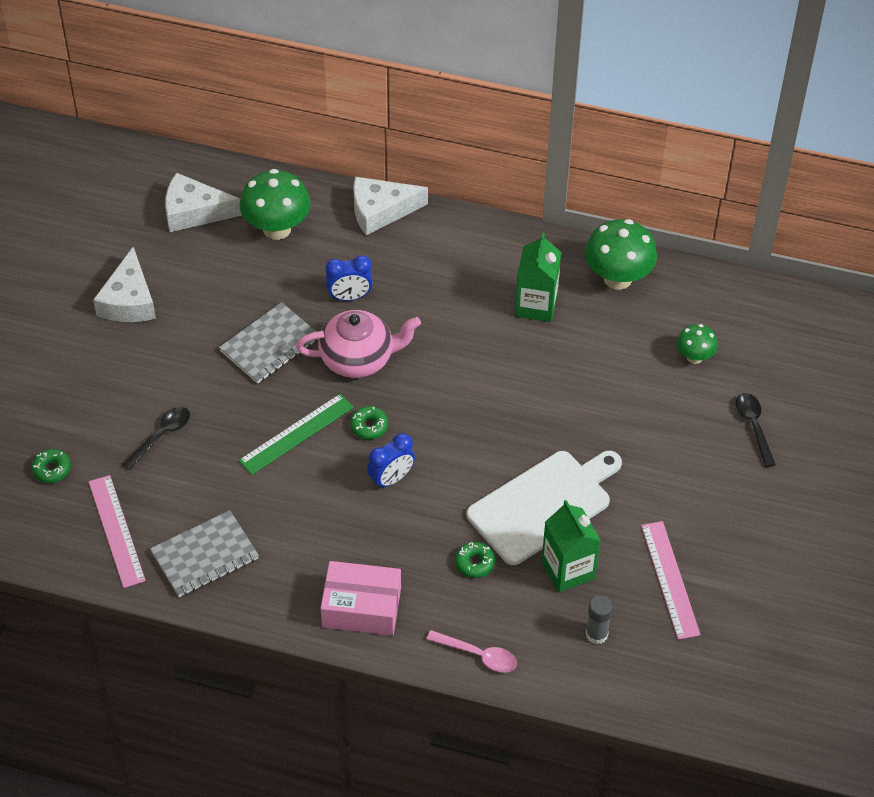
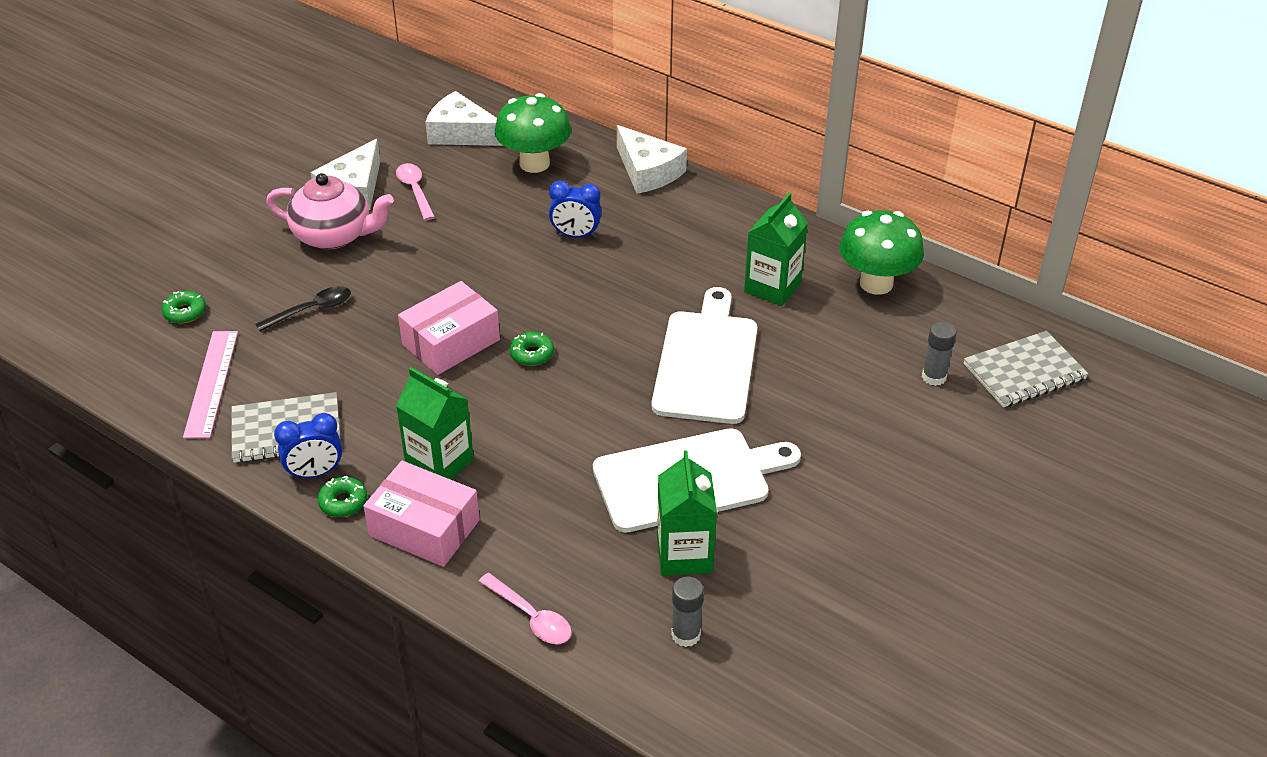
camera: 20 degrees right, 10 degrees down
grey notebook [219,302,318,384] -> grey notebook moved to [964,331,1089,407]
green ruler [238,393,354,475] -> pink box [398,281,500,375]
pink teapot [296,310,421,378] -> pink teapot moved to [266,173,394,249]
white cheese [353,177,428,236] -> white cheese turned 135 degrees counterclockwise [617,125,687,194]
blue clock [367,433,415,489] -> blue clock moved to [274,413,342,479]
green donut [455,542,495,578] -> green donut moved to [317,476,367,517]
pink ruler [641,521,701,640] -> none
green mushroom [677,324,718,364] -> grey glue stick [922,321,956,386]
black spoon [736,393,776,467] -> none
none -> pink spoon [396,163,435,220]
none -> green carton [396,367,474,480]
none -> white cutting board [652,287,757,424]

